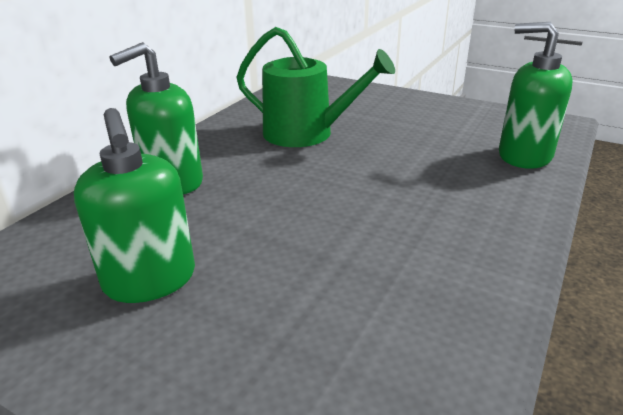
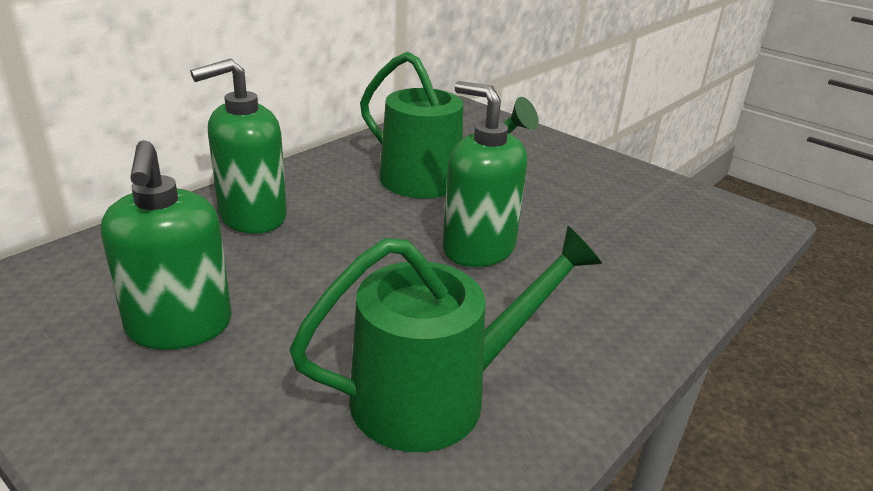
camera: 10 degrees right, 0 degrees up
green soap dispenser [499,22,573,169] -> green soap dispenser moved to [442,81,527,267]
none -> green watering can [289,226,602,452]

